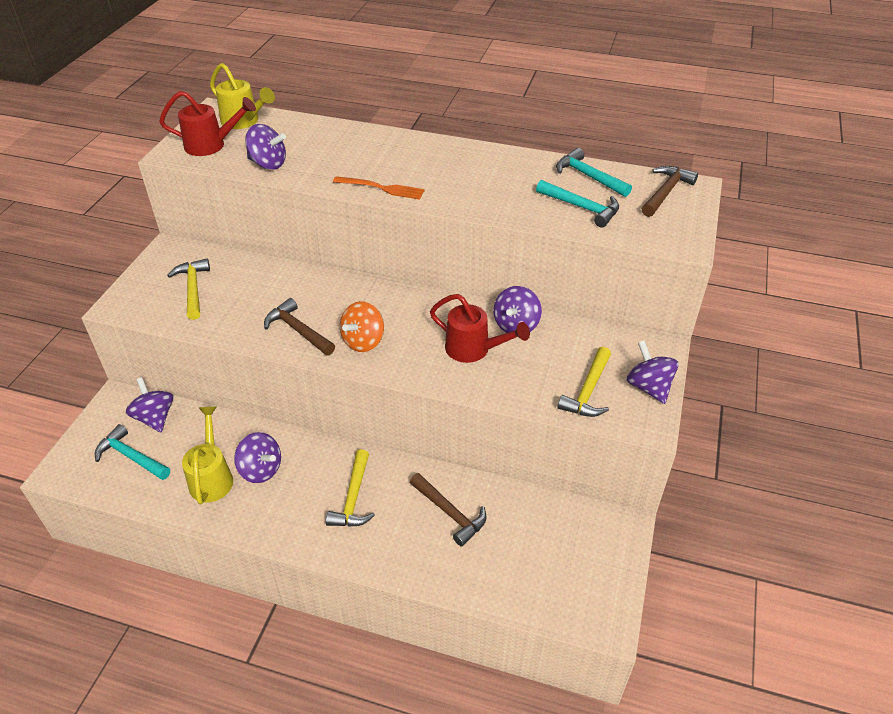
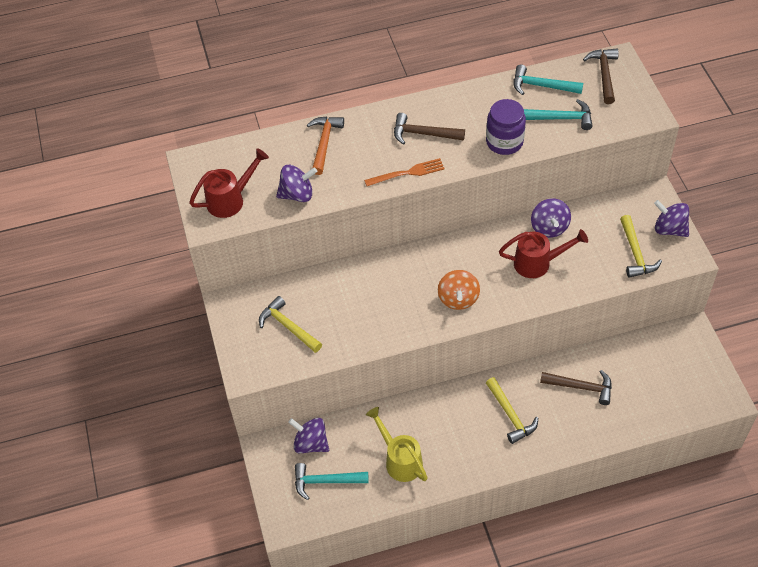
camera: 30 degrees left, 10 degrees up
yellow watering can [210,63,275,129] -> none
purple spinning top [234,432,281,483] -> none
brown hammer [264,298,335,355] -> brown hammer moved to [394,113,465,145]
none -> orange hammer [307,117,344,175]
none -> purple jar [486,99,526,155]

